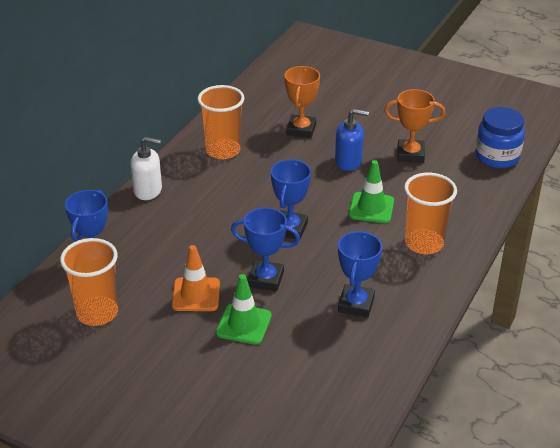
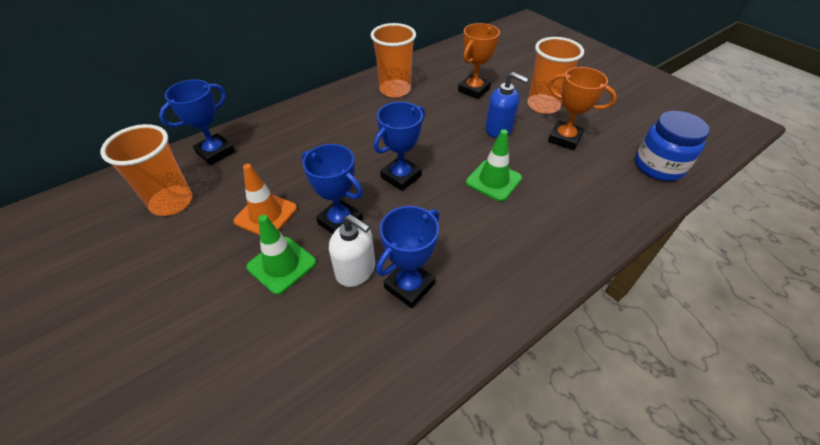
camera: 25 degrees right, 10 degrees up
white soap dispenser [131,137,162,200] -> white soap dispenser moved to [329,215,375,287]
orange cup [404,172,457,255] -> orange cup moved to [527,37,584,114]

